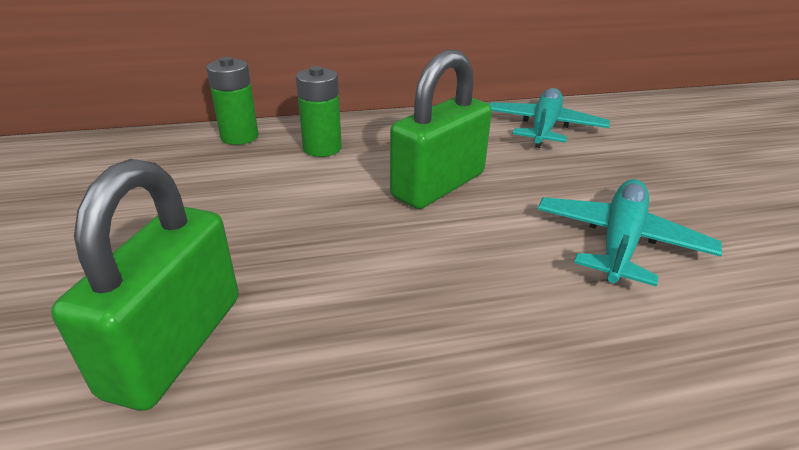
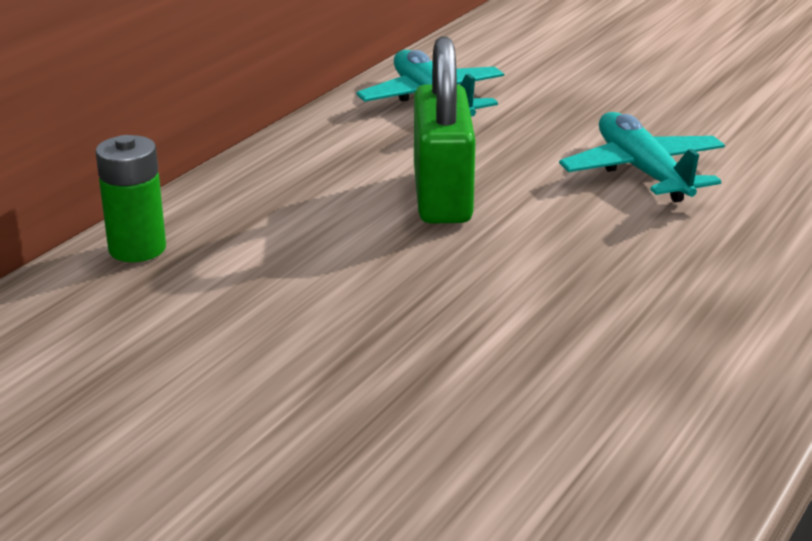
camera: 45 degrees left, 5 degrees down
green padlock [51,159,239,411] -> none
green battery [296,66,342,157] -> none

